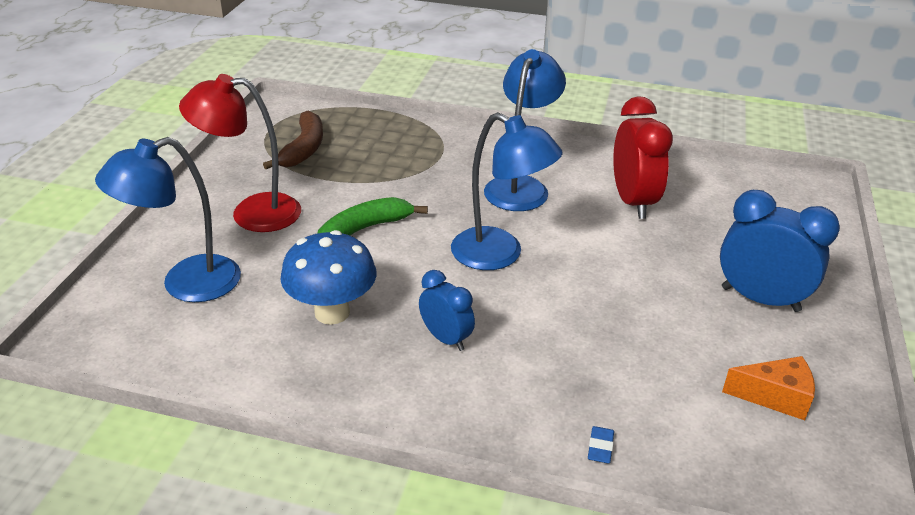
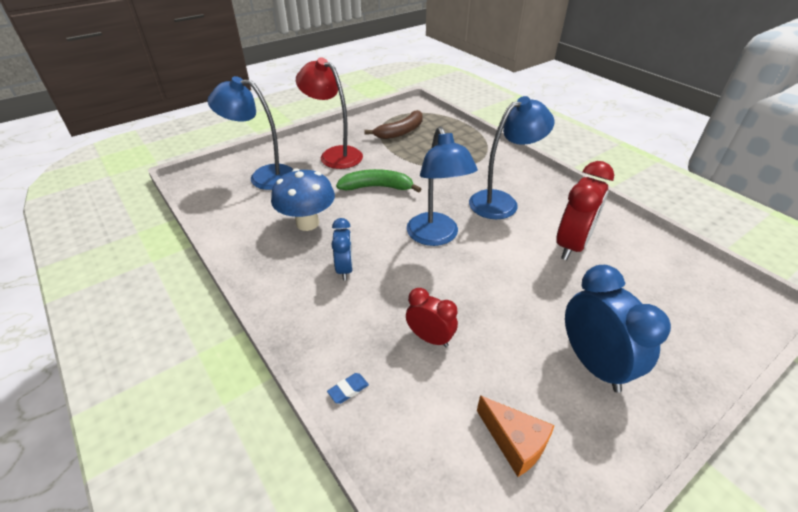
camera: 40 degrees right, 5 degrees up
none -> red clock [406,288,458,347]

